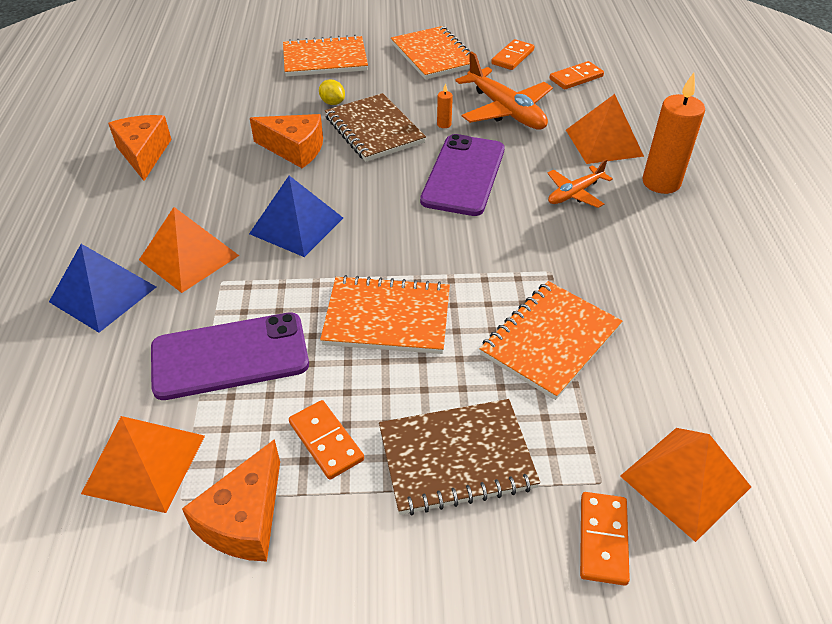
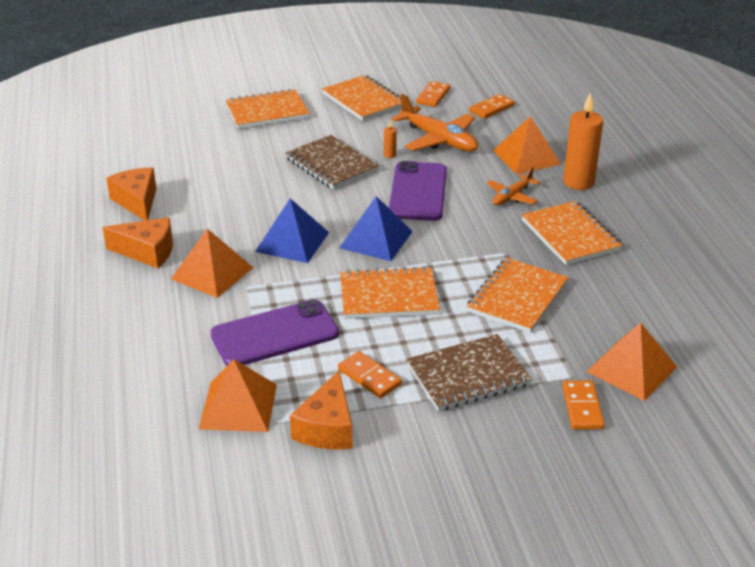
camera: 10 degrees left, 10 degrees down
blue pyramid [49,244,156,332] -> blue pyramid moved to [339,196,413,261]
orange cheese [250,114,323,168] -> orange cheese moved to [102,217,173,268]
yellow lemon [319,80,345,105] -> none
none -> orange notebook [522,201,622,265]

